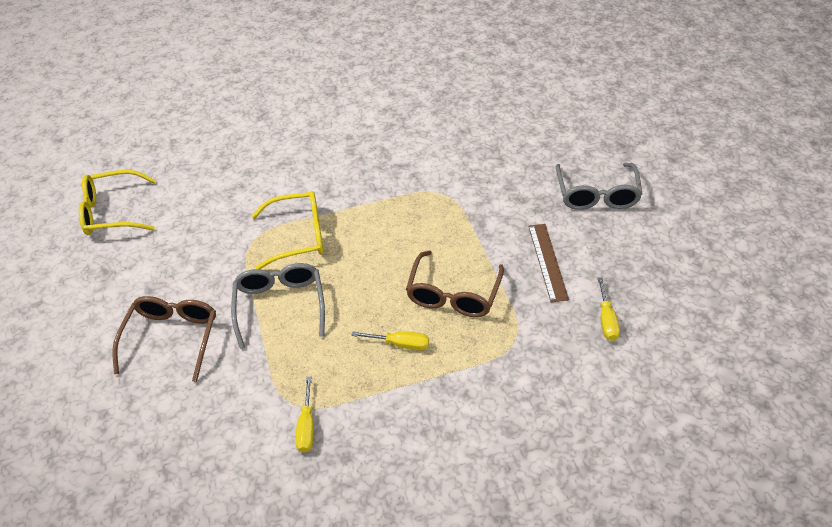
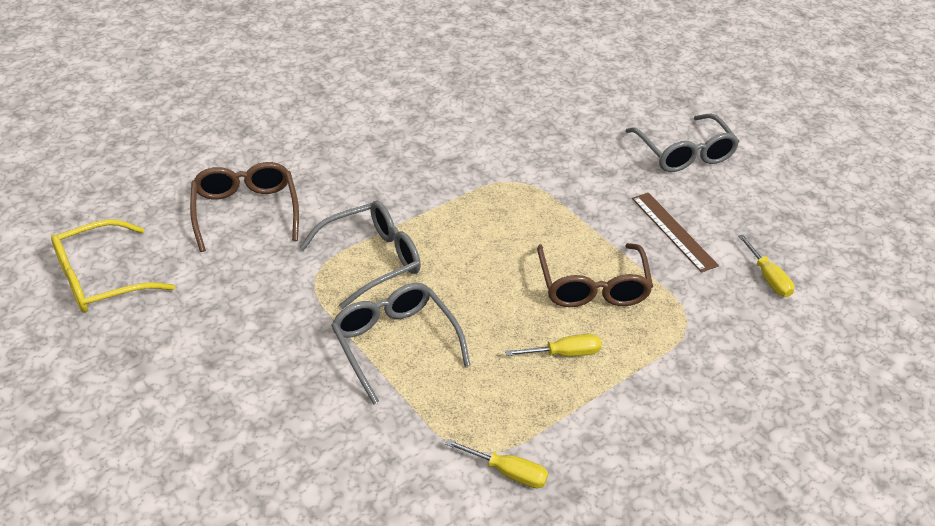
camera: 25 degrees left, 5 degrees down
brown glasses [112,296,216,382] -> brown glasses moved to [190,162,299,252]
yellow glasses [252,191,324,269] -> grey glasses [299,201,421,309]
yellow screwdriver [295,377,314,452] -> yellow screwdriver turned 45 degrees counterclockwise [445,439,548,488]

